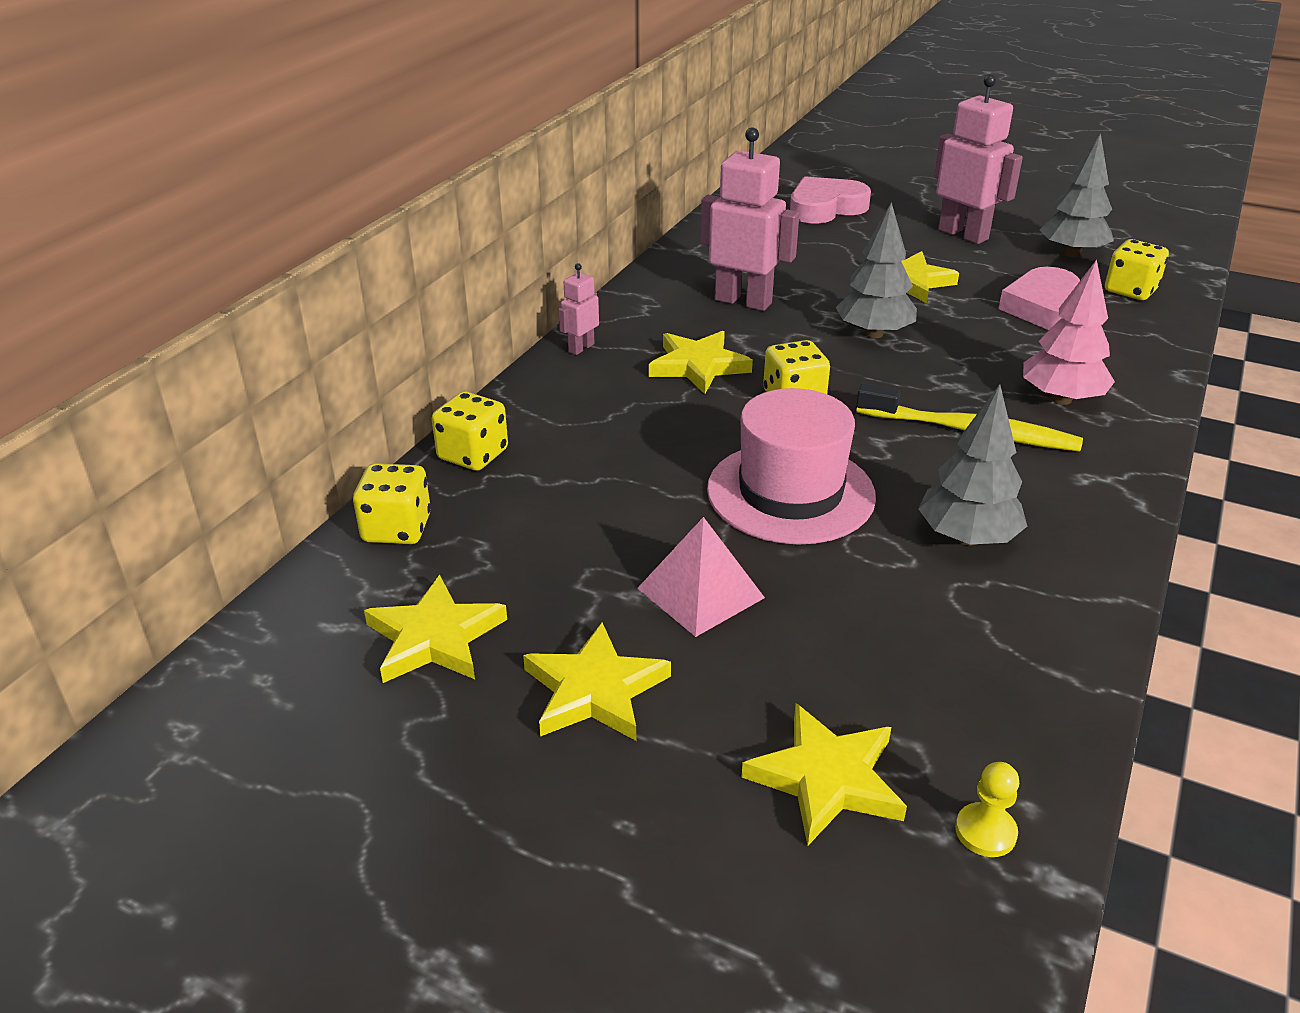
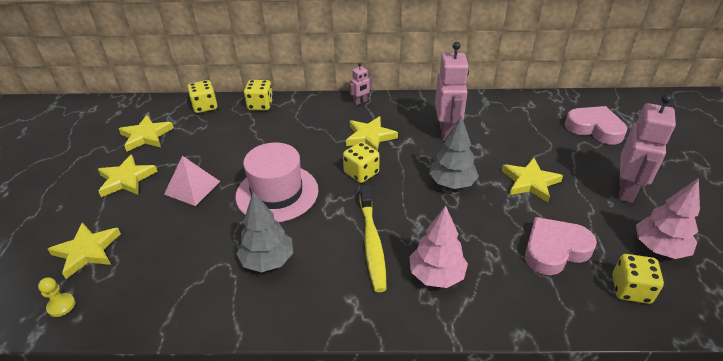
camera: 65 degrees right, 5 degrees up
pink robot [558,263,599,355] -> pink robot turned 135 degrees clockwise [349,63,372,105]
grey tree [1039,133,1114,257] -> pink tree [636,178,700,259]

